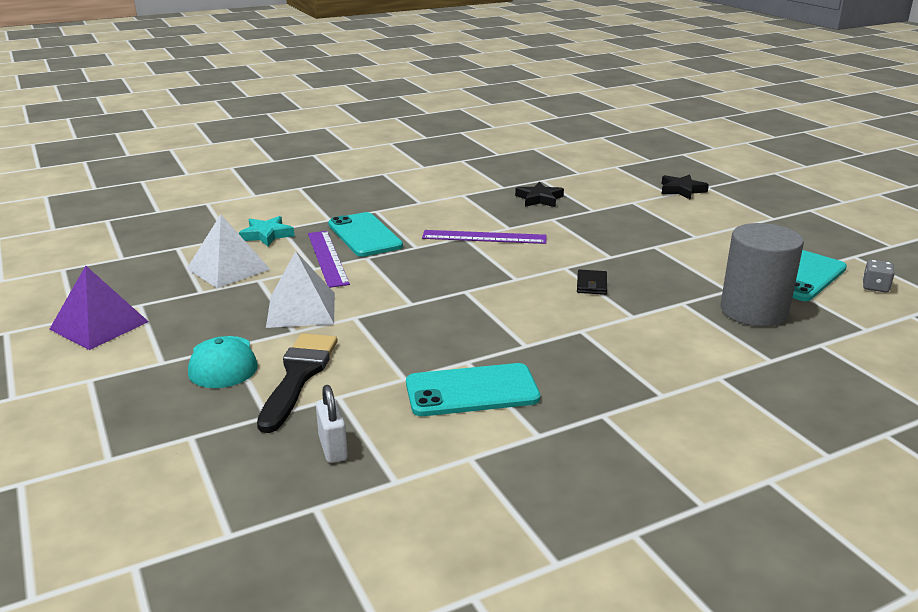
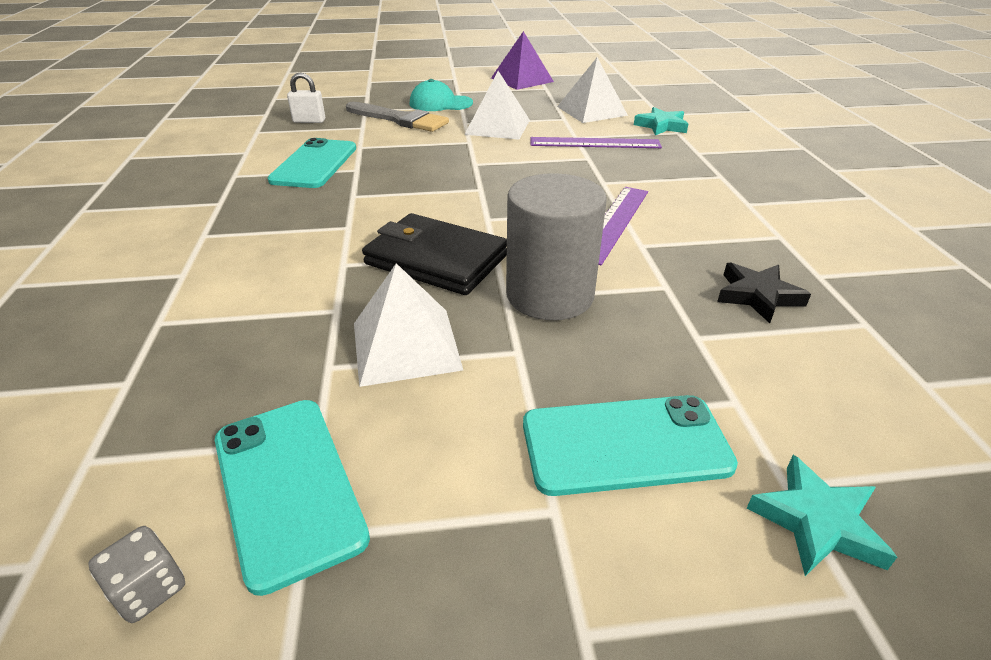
camera: 110 degrees right, 10 degrees up
black brush [257,333,338,433] -> grey brush [346,102,449,132]
turquoise phone [328,212,403,257] -> turquoise phone moved to [523,395,738,496]
black wallet [577,269,607,295] -> black wallet [362,213,507,295], size x2.23
black star [662,174,709,200] -> turquoise star [746,455,897,576]
grey cylinder [721,223,804,327] -> grey cylinder moved to [506,173,607,320]
none -> white pyramid [354,263,463,387]

